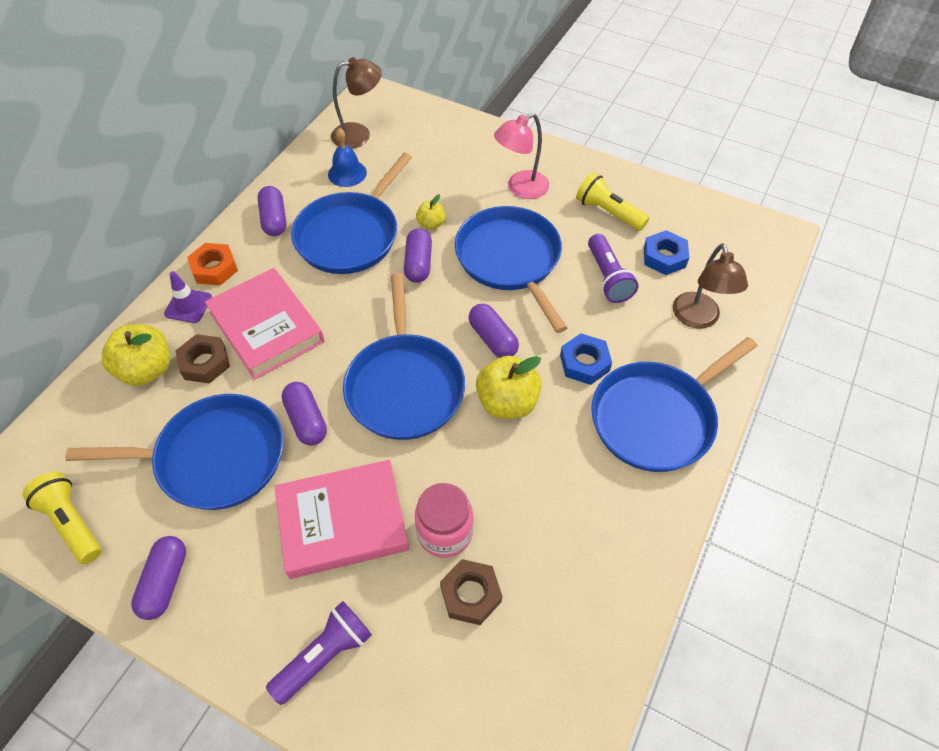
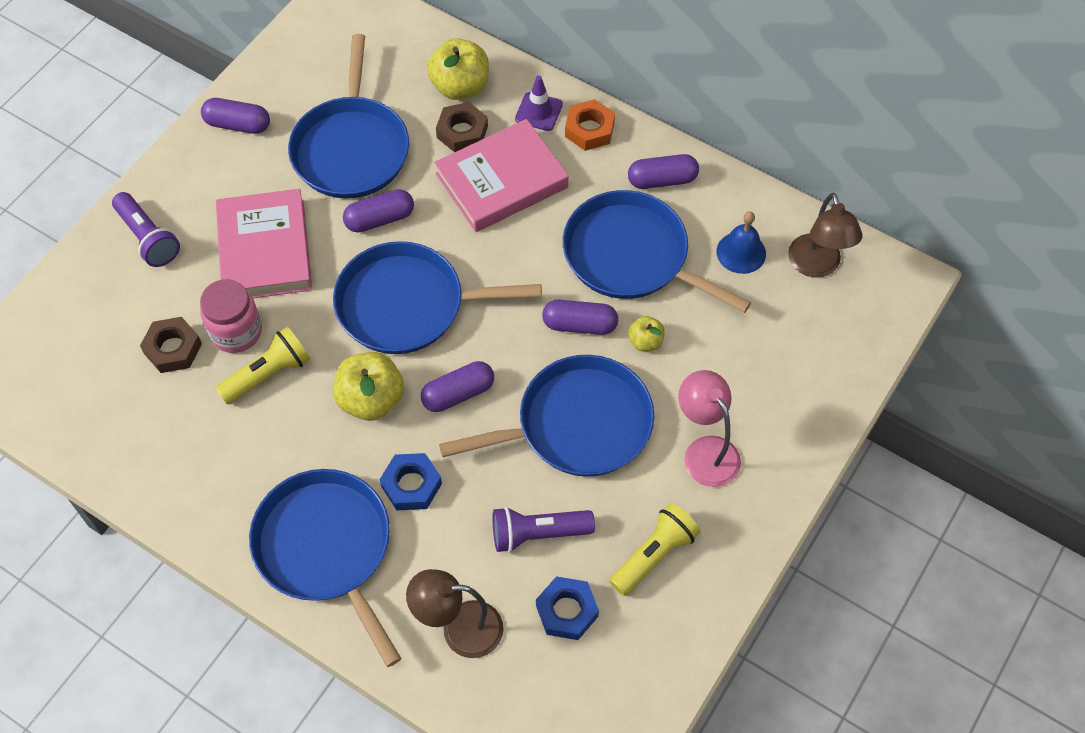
camera: 95 degrees right, 5 degrees up
yellow flashlight [22,472,102,564] -> yellow flashlight moved to [215,327,310,405]

